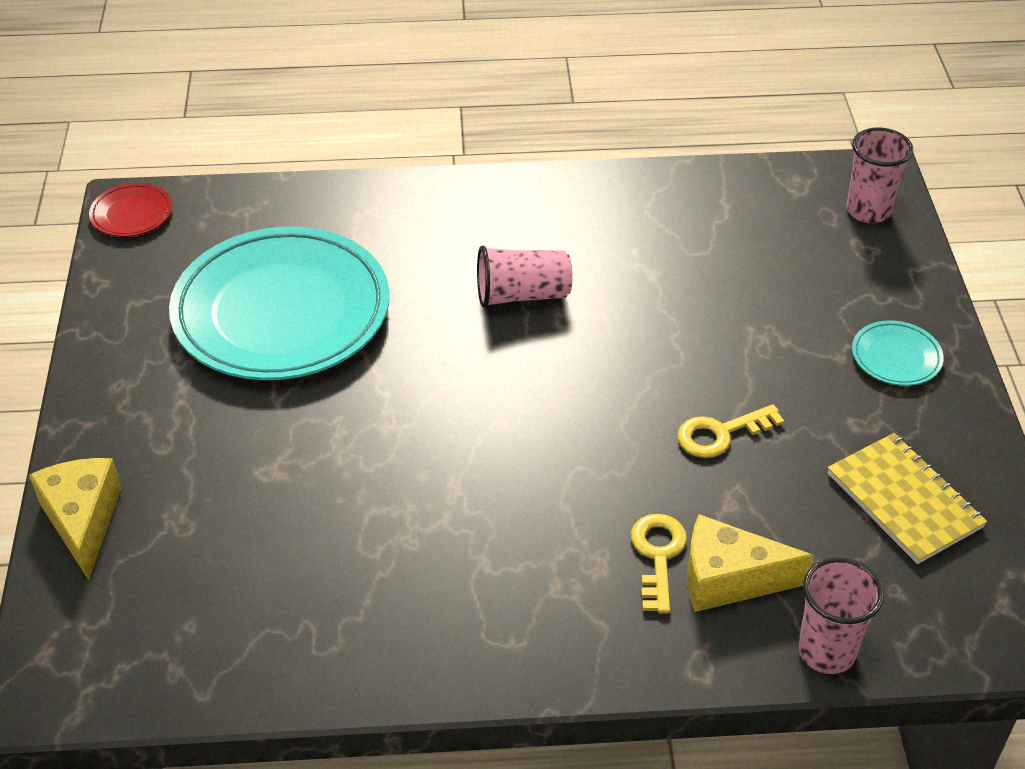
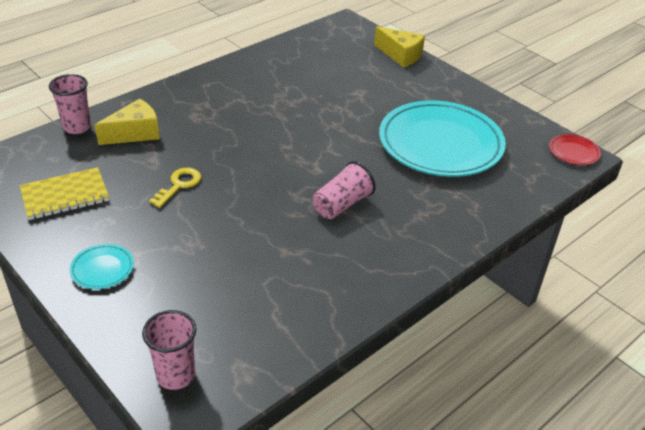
camera: 140 degrees right, 5 degrees down
yellow key [631,514,687,614] -> none
yellow notebook [828,433,987,564] -> yellow notebook turned 45 degrees counterclockwise [19,167,109,220]

